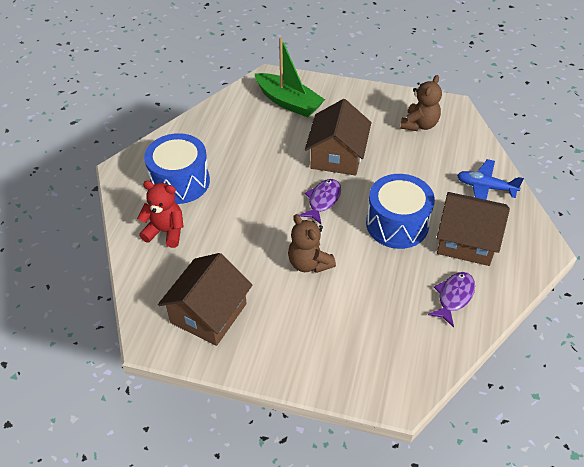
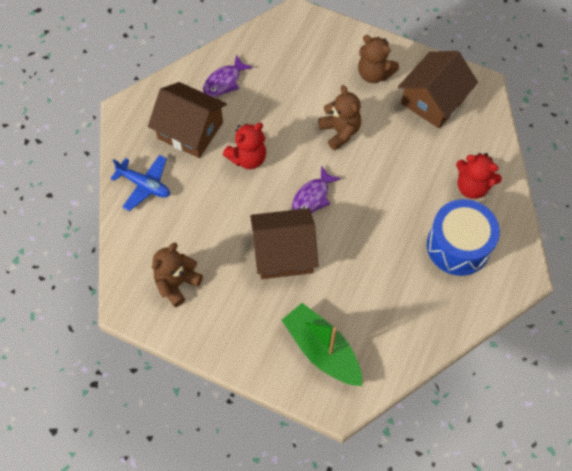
camera: 170 degrees left, 15 degrees up
brown house [305,99,371,175] -> brown house turned 60 degrees clockwise [250,208,319,279]
blue drum [366,174,435,249] -> red teddy bear [223,123,266,169]
none -> brown teddy bear [358,35,399,83]

